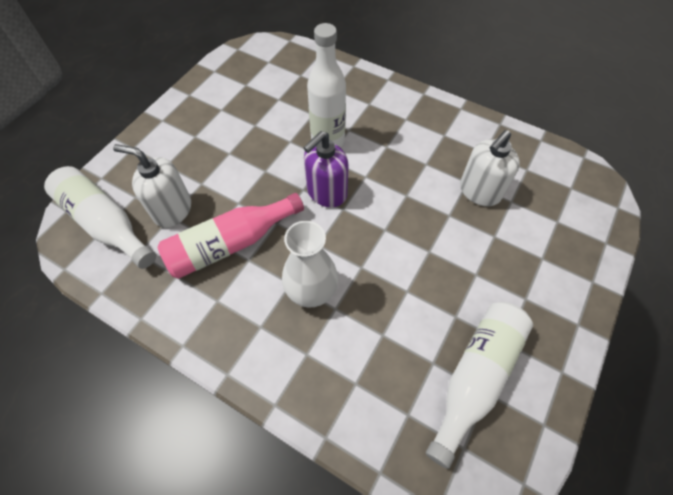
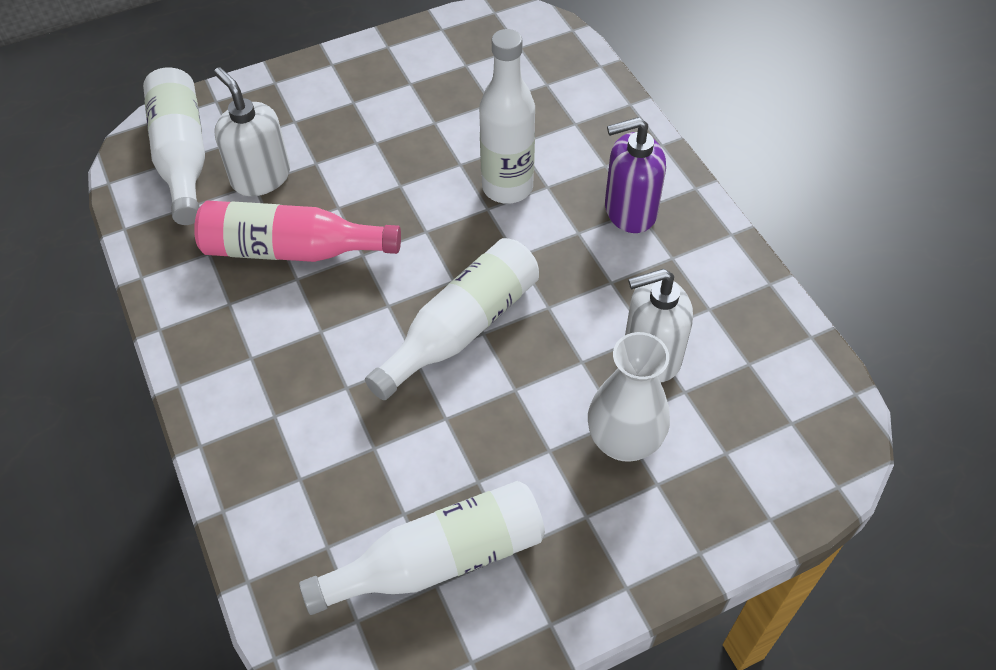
camera: 35 degrees right, 5 degrees down
white vase [282,221,338,308] -> white vase moved to [588,332,670,461]
purple soap dispenser [303,131,349,208] -> purple soap dispenser moved to [605,117,666,233]
none -> white bottle [365,238,539,400]

